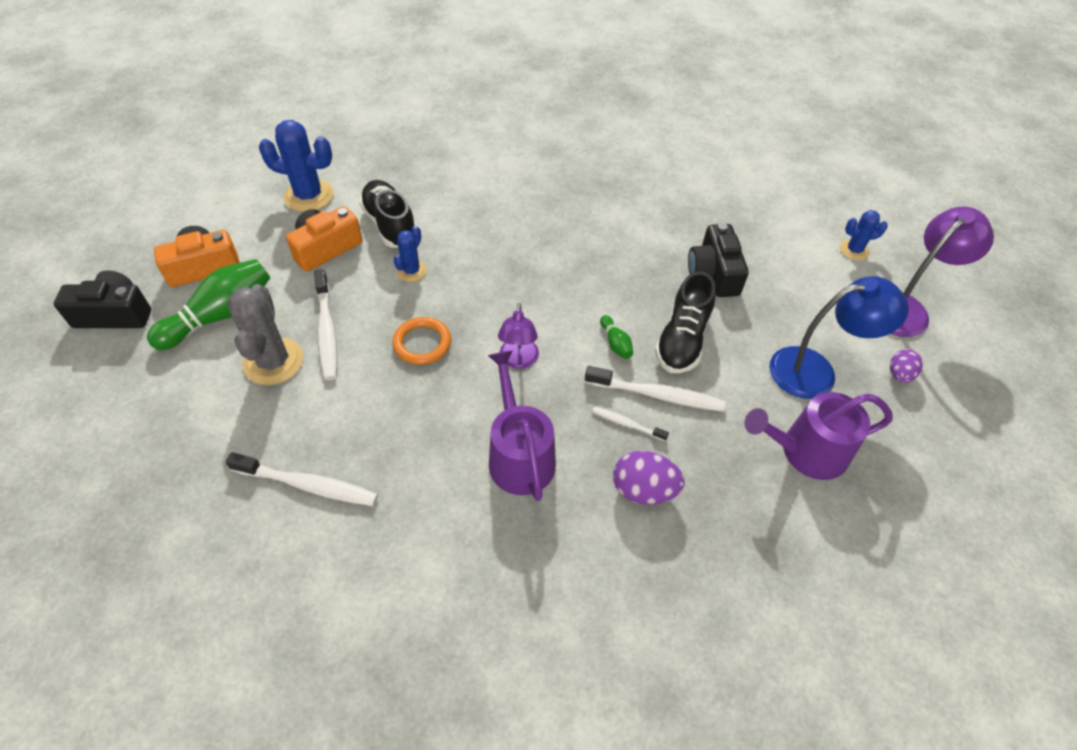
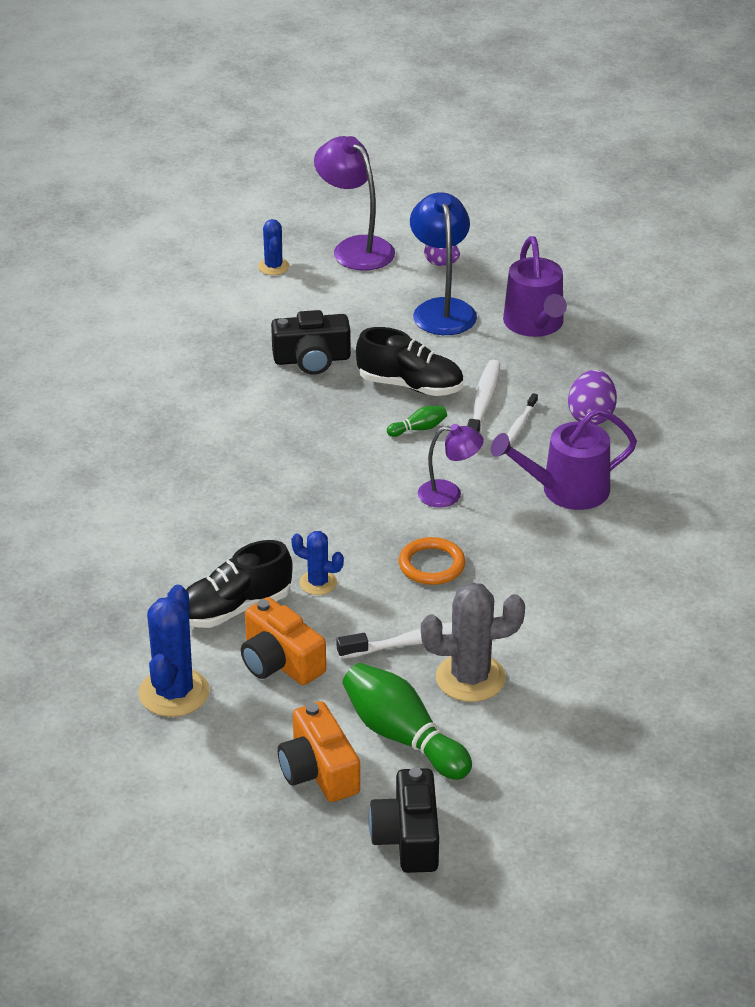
camera: 90 degrees left, 15 degrees down
white toothbrush [226,452,378,506] -> none

